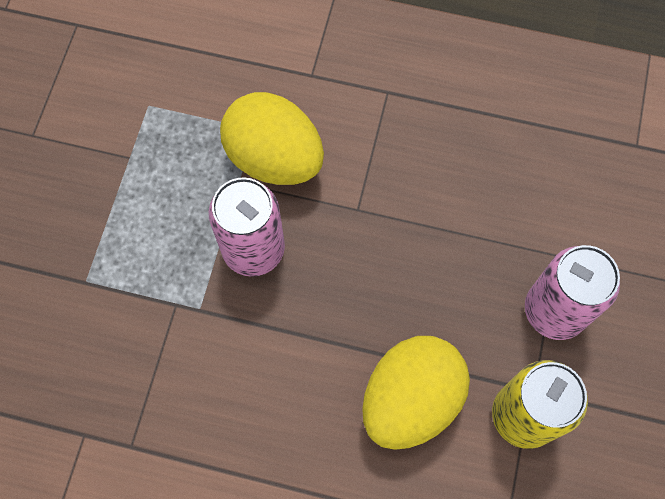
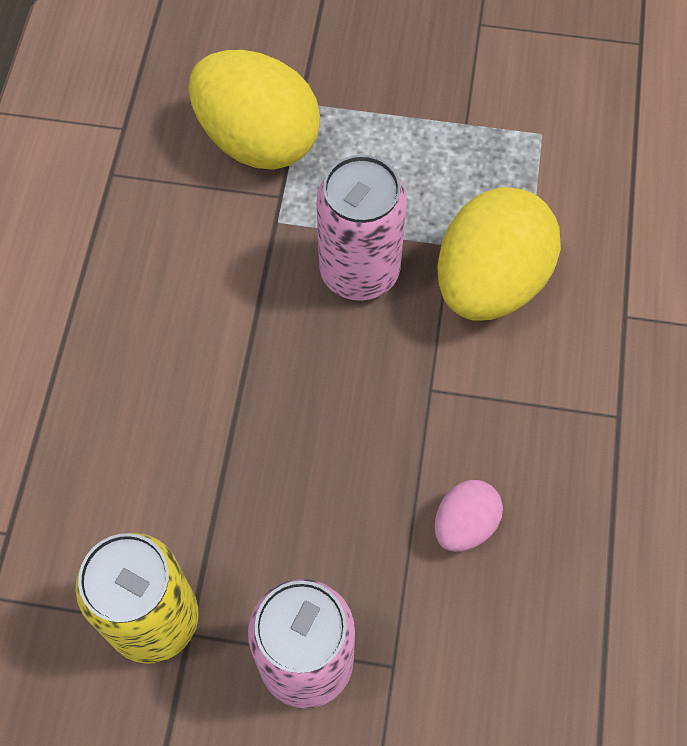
camera: 85 degrees right, 5 degrees down
yellow egg [362,336,470,450] -> yellow egg moved to [189,50,320,170]
none -> pink egg [434,480,503,552]

